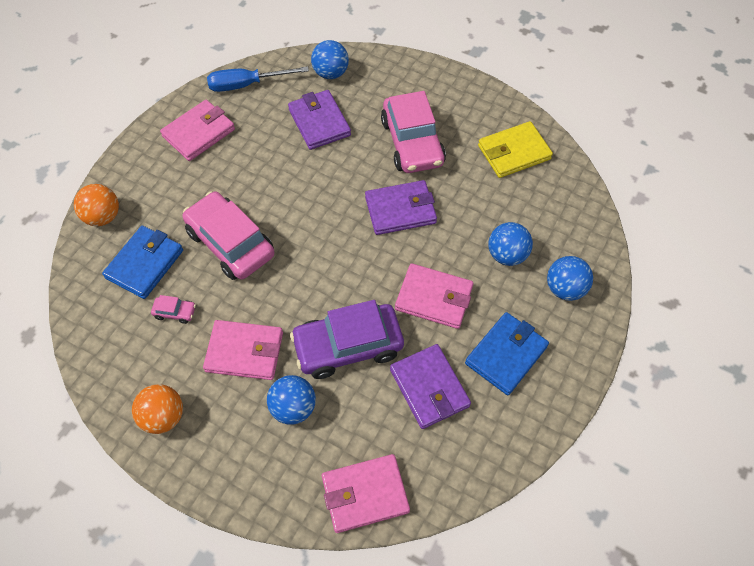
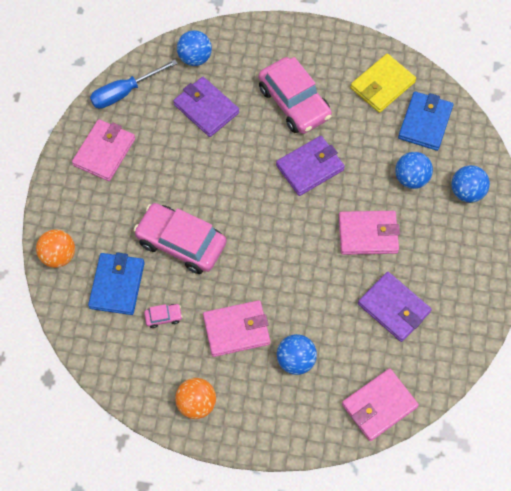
camera: 20 degrees left, 5 degrees up
purple car [290,300,404,379] -> none
blue wallet [465,312,549,395] -> blue wallet moved to [398,91,454,151]

